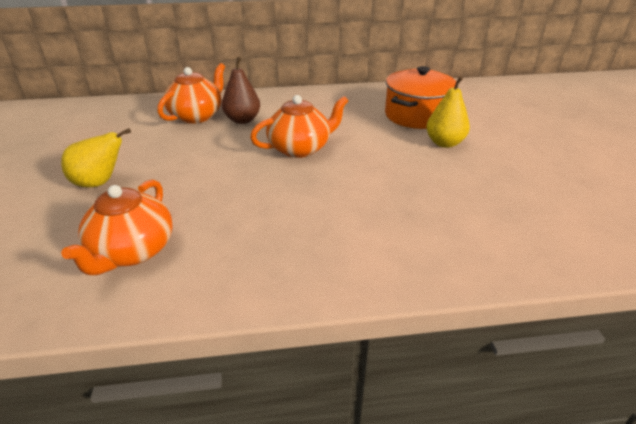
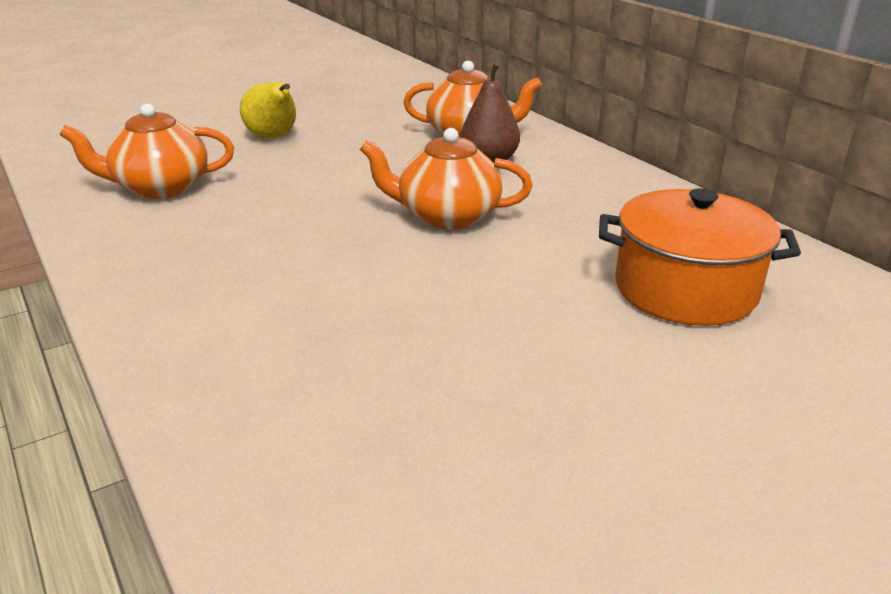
camera: 65 degrees right, 5 degrees down
orange teapot [250,95,348,158] -> orange teapot turned 150 degrees clockwise [360,128,532,230]
yellow pear [426,76,470,148] -> none

